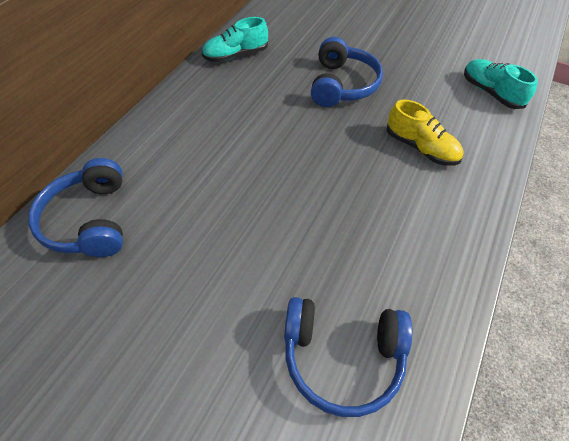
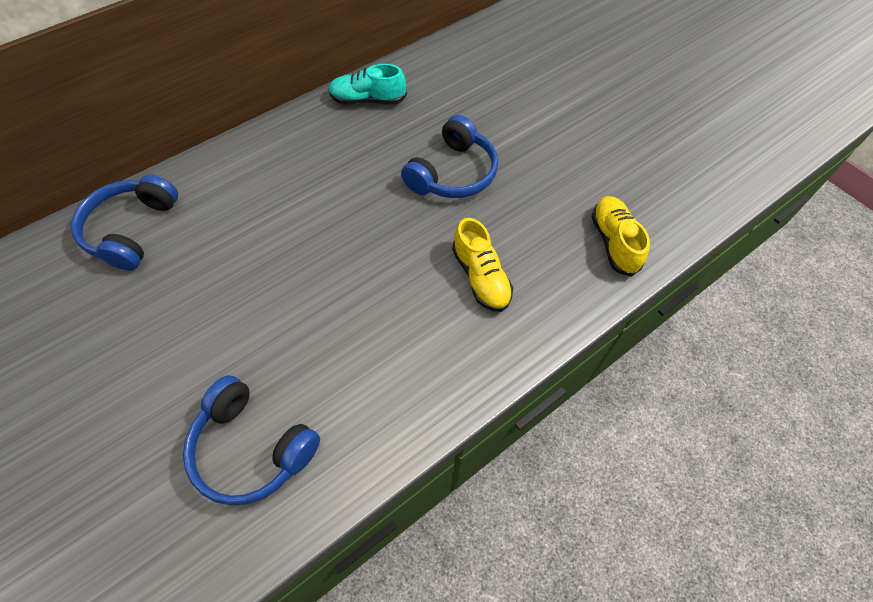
camera: 25 degrees right, 5 degrees up
turquoise shoe [464,59,538,109] -> yellow shoe [591,196,650,277]

